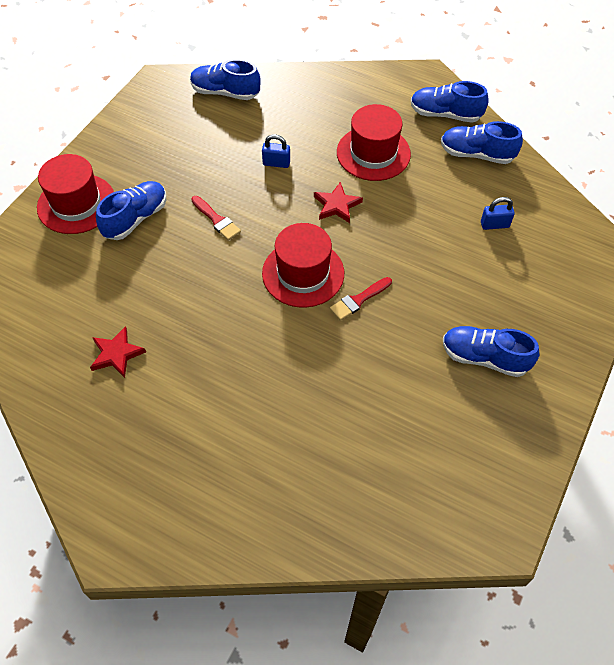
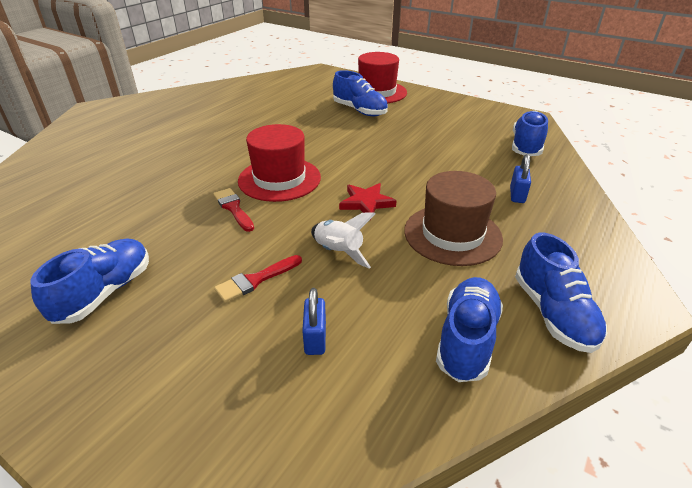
camera: 95 degrees right, 20 degrees down
red star [90,326,146,378] -> none
red brush [191,196,241,241] -> red brush moved to [214,255,302,303]
blue padlock [262,134,290,168] -> blue padlock moved to [510,154,531,203]
red hat [337,104,411,181] -> brown hat [404,171,503,266]
blue shoe [411,81,489,123] -> blue shoe turned 150 degrees clockwise [515,233,607,353]
none -> white rocket [311,212,375,269]

